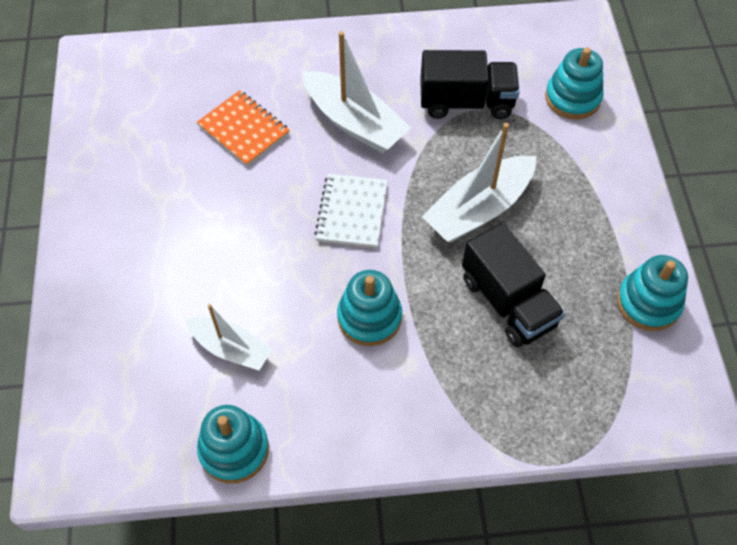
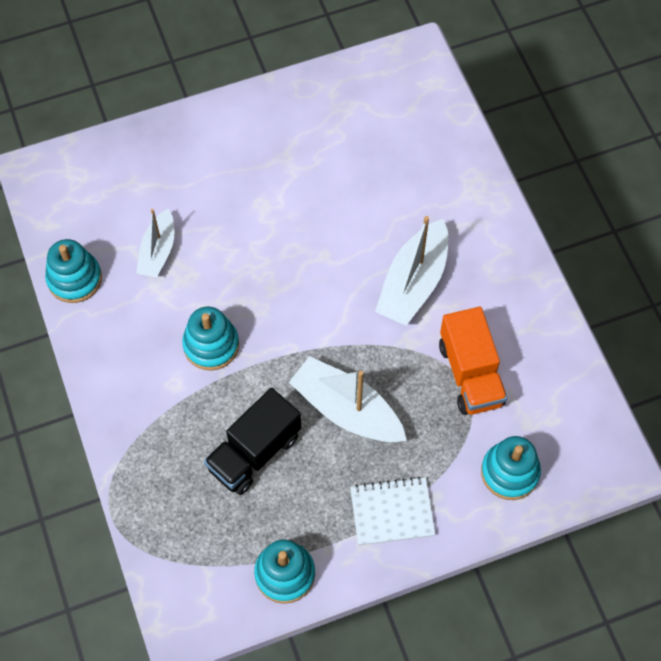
camera: 75 degrees right, 5 degrees up
orange notebook [197,90,290,166] -> none
white notebook [314,174,388,248] -> white notebook moved to [350,477,435,545]
black truck [420,50,520,119] -> orange truck [439,307,507,415]

